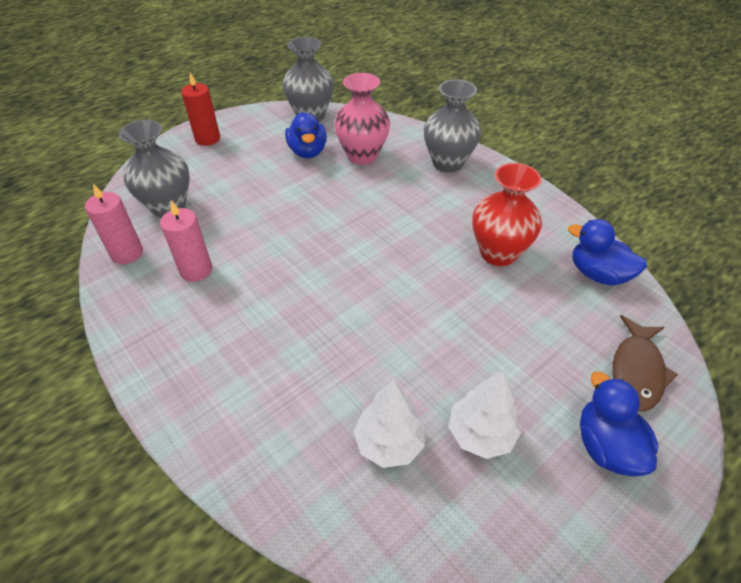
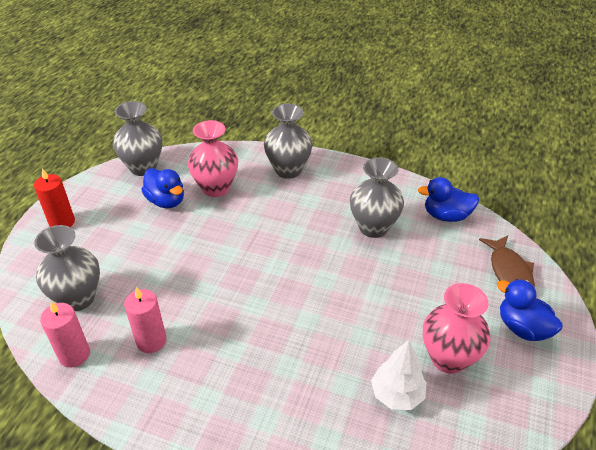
camera: 30 degrees left, 5 degrees down
white tree [449,370,521,459] -> pink vase [423,283,491,374]
red vase [472,163,542,266] -> grey vase [350,157,404,238]

